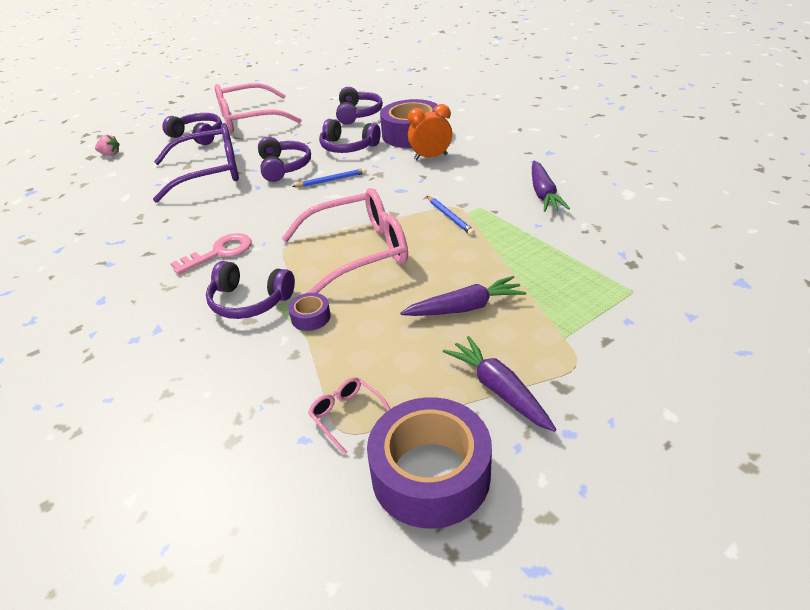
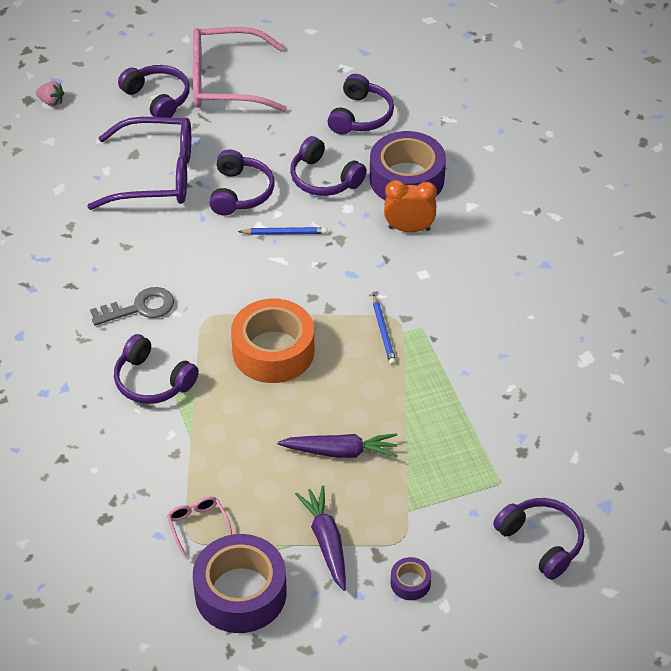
camera: 15 degrees right, 10 degrees up
pink key [171,233,252,274] -> grey key [90,287,174,326]
pink glasses [282,188,408,293] -> orange tape [231,299,314,383]
purple tape [288,293,331,331] -> purple tape moved to [391,557,431,600]
purple carrot [532,161,570,212] -> none
none -> purple headphones [493,498,584,580]

